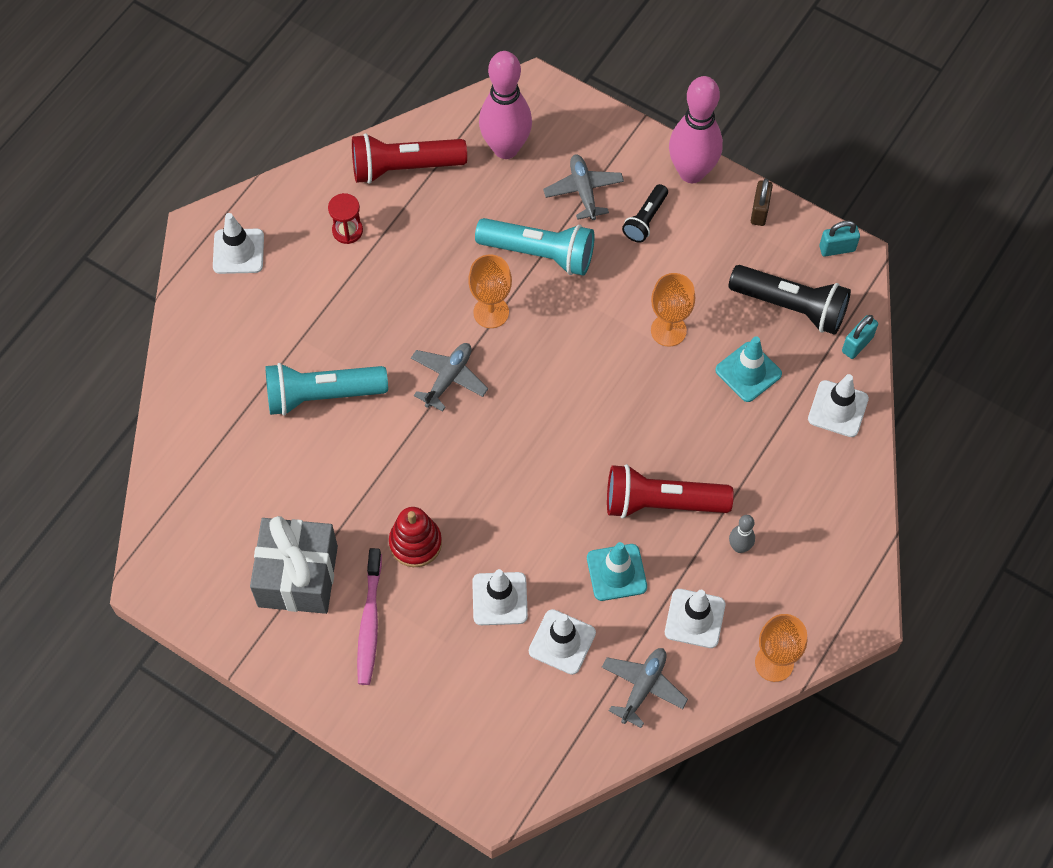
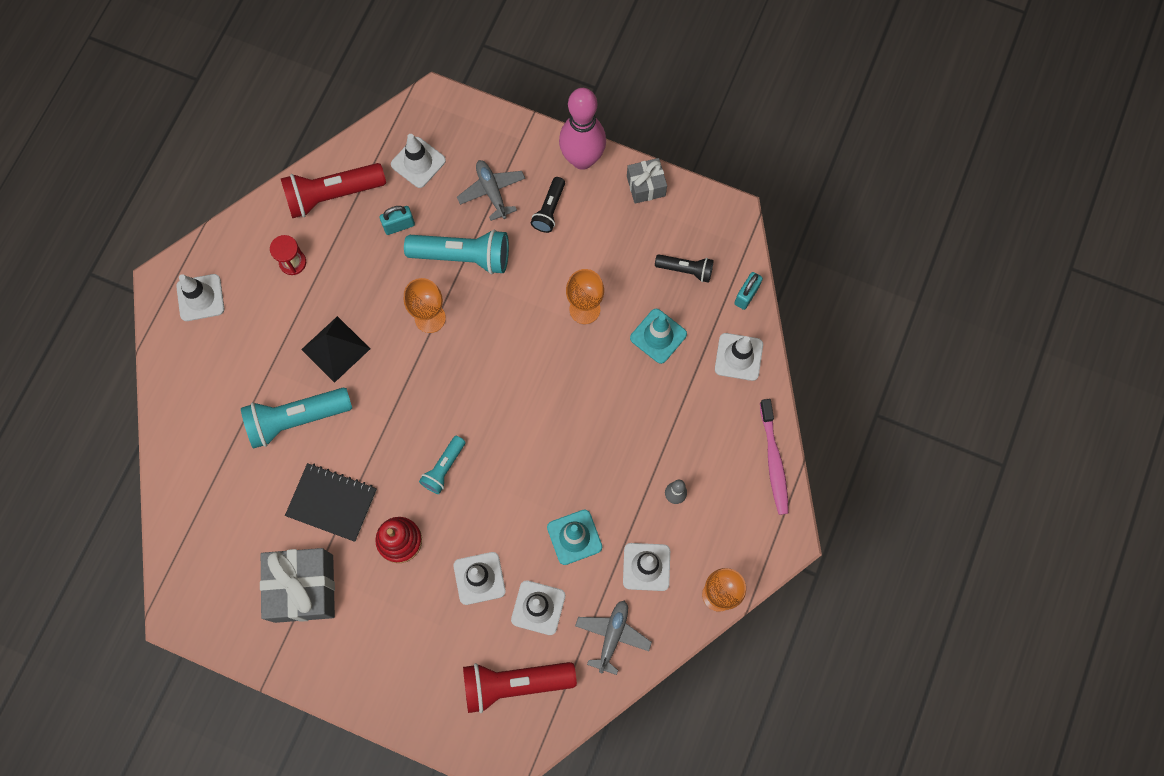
camera: 10 degrees left, 10 degrees up
pink toothbrush [357,548,382,685] -> pink toothbrush moved to [760,399,789,515]
grey plane [411,343,488,412] -> none
pink bowling pin [479,51,532,159] -> white traffic cone [391,134,446,188]
red flashlight [607,464,734,519] -> red flashlight moved to [463,662,577,713]
black flashlight [728,265,851,335] -> black flashlight [655,254,714,283], size x0.56
brown padlock [751,178,773,226] -> grey gift [627,158,667,204]
turquoise padlock [819,221,860,257] -> turquoise padlock moved to [380,206,415,235]
none -> black notebook [285,463,377,542]
none -> black pyramid [301,316,370,383]
none -> turquoise flashlight [419,436,465,494]

